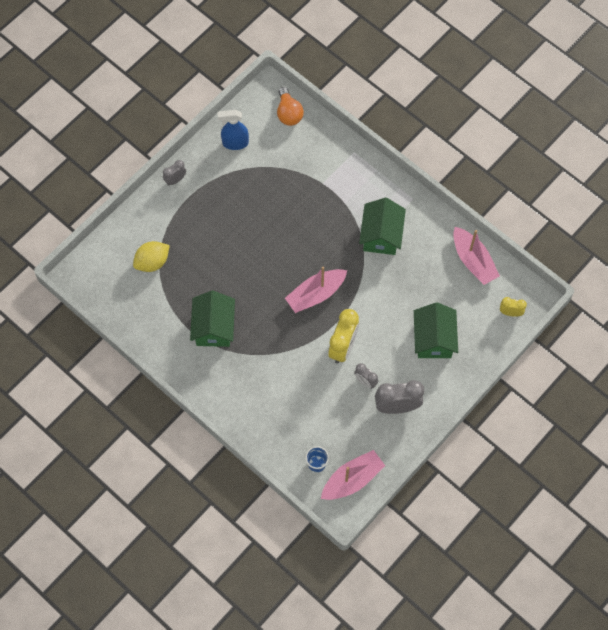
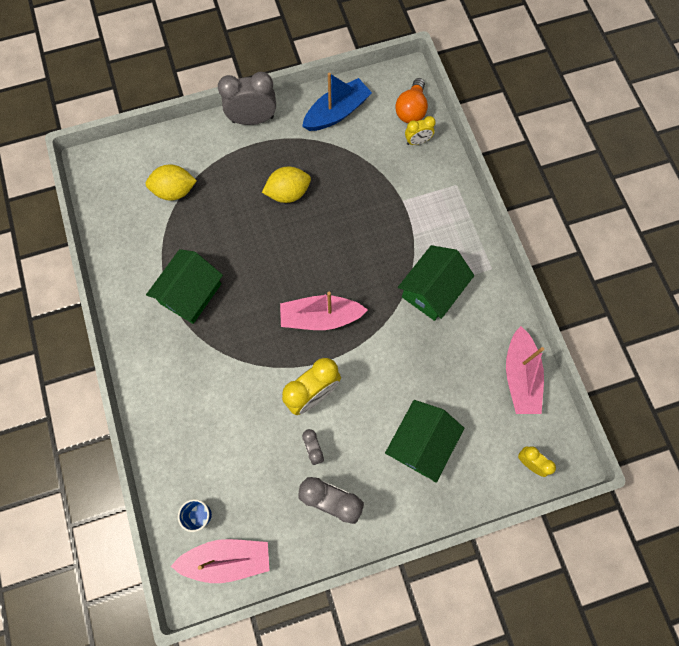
camera: 30 degrees right, 5 degrees up
grey clock [163,160,186,186] -> grey clock [218,72,276,125], size x1.83
blue spray bottle [218,110,249,150] -> blue boat [302,72,372,131]
none -> yellow lemon [262,167,311,203]
none -> yellow clock [405,116,436,145]

